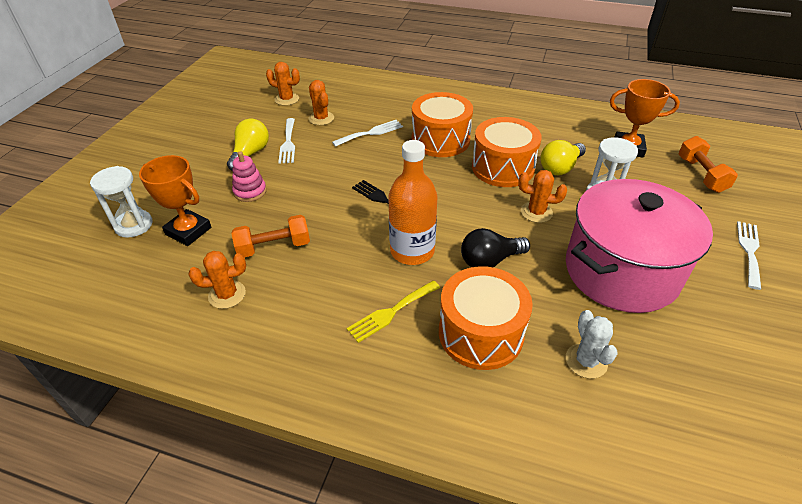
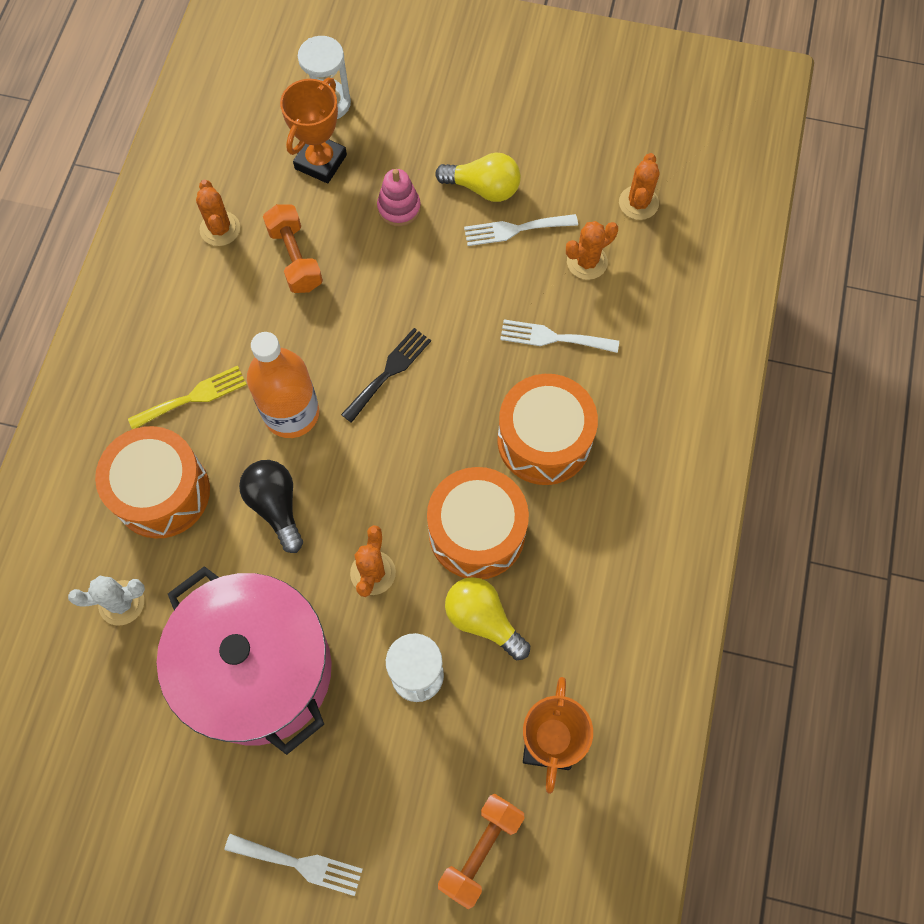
camera: 85 degrees right, 25 degrees up
white fork [332,120,403,147] -> white fork turned 135 degrees clockwise [500,320,619,353]
yellow fork [347,281,440,343] -> yellow fork turned 105 degrees clockwise [128,366,247,429]
orange dumbbell [679,136,738,193] -> orange dumbbell turned 45 degrees counterclockwise [438,794,524,909]

